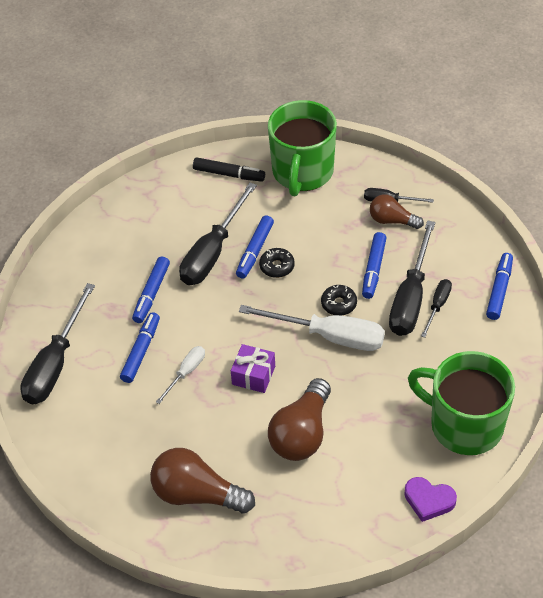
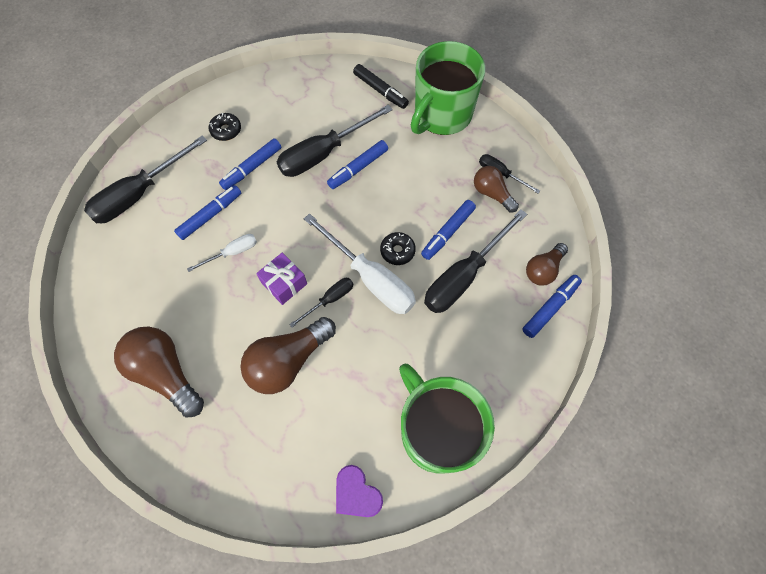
camera: 25 degrees right, 15 degrees up
black donut [259,248,295,278] -> black donut moved to [209,112,241,141]
black screwdriver [421,279,452,338] -> black screwdriver moved to [289,278,354,327]
none -> brown light bulb [526,243,568,286]

